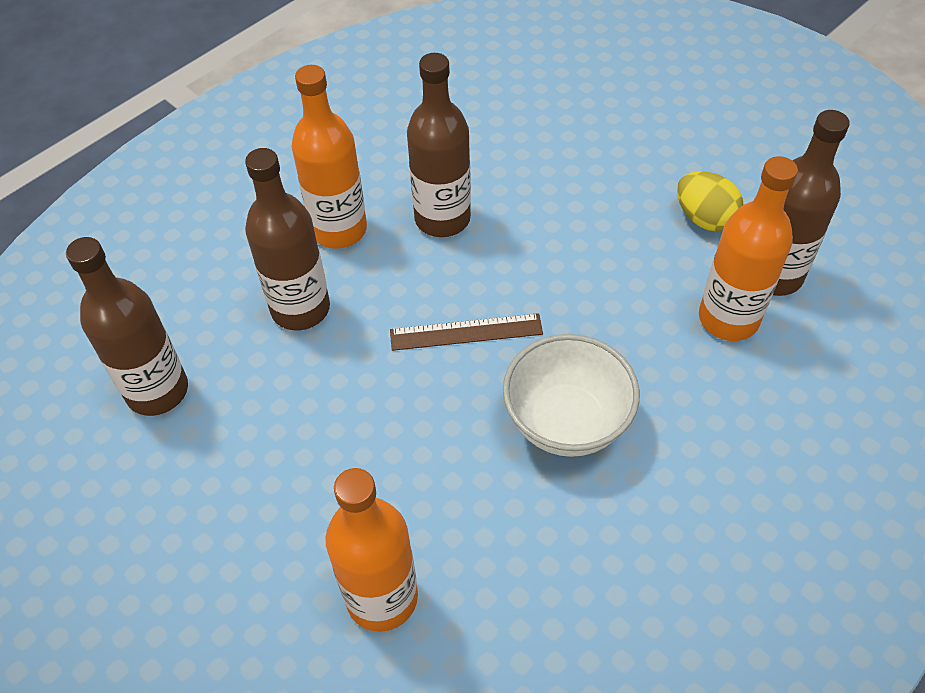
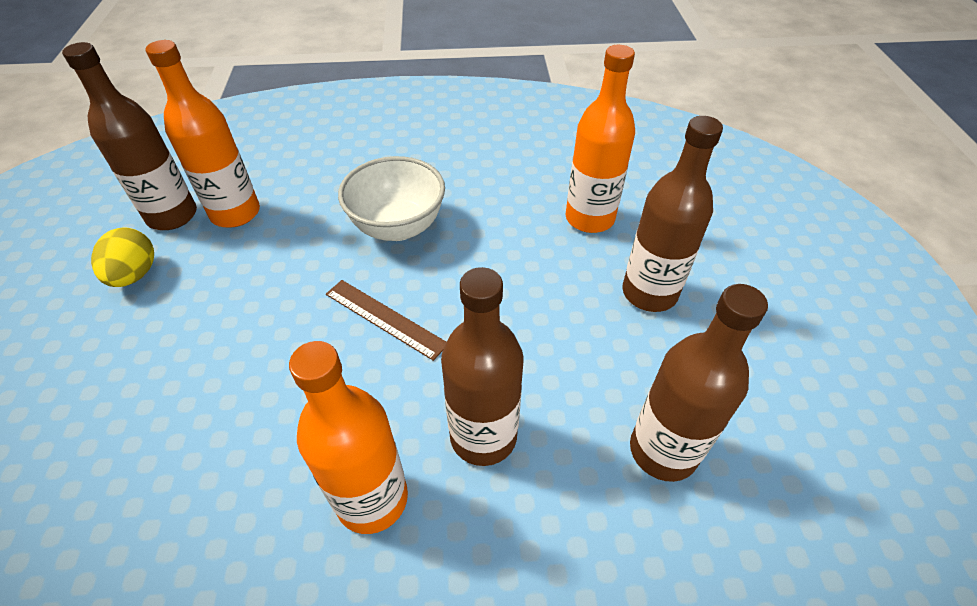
camera: 140 degrees left, 5 degrees down
brown bottle [407,53,471,237] -> brown bottle moved to [622,116,723,312]

